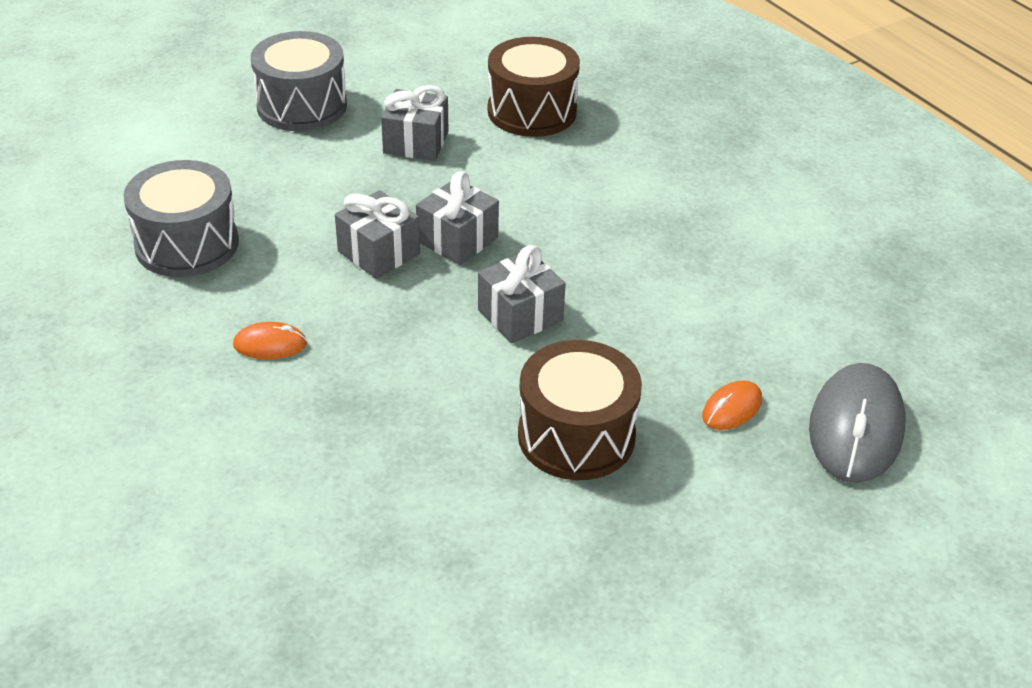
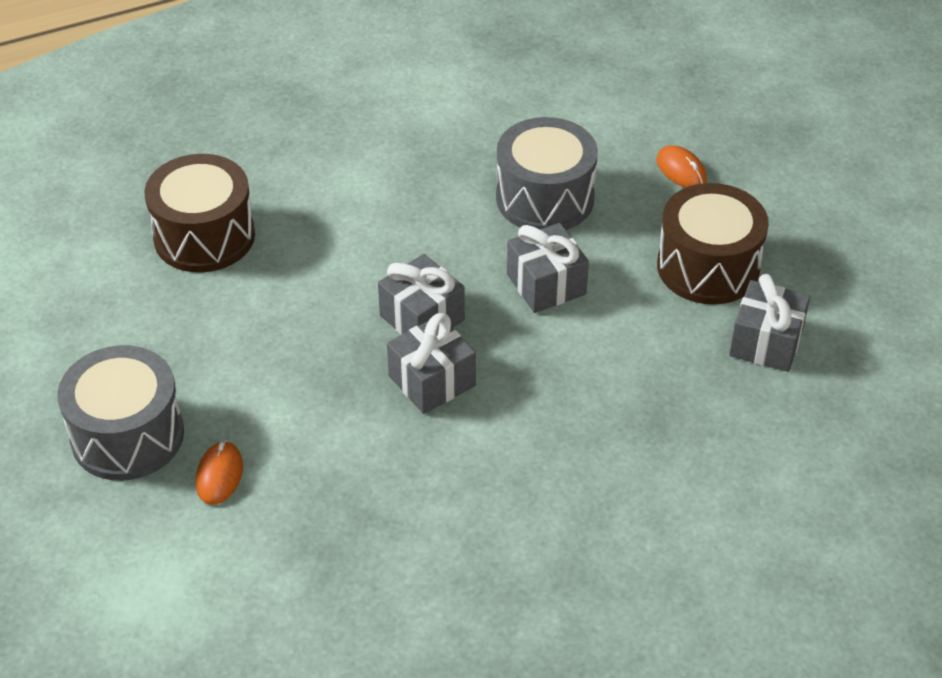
camera: 80 degrees left, 5 degrees up
grey drum [123,160,239,277] -> grey drum moved to [496,117,598,230]
orange mouse [233,322,307,359] -> orange mouse moved to [196,441,243,505]
grey gift [381,85,448,161] -> grey gift moved to [729,274,810,372]
grey mouse [809,363,906,483] -> none

